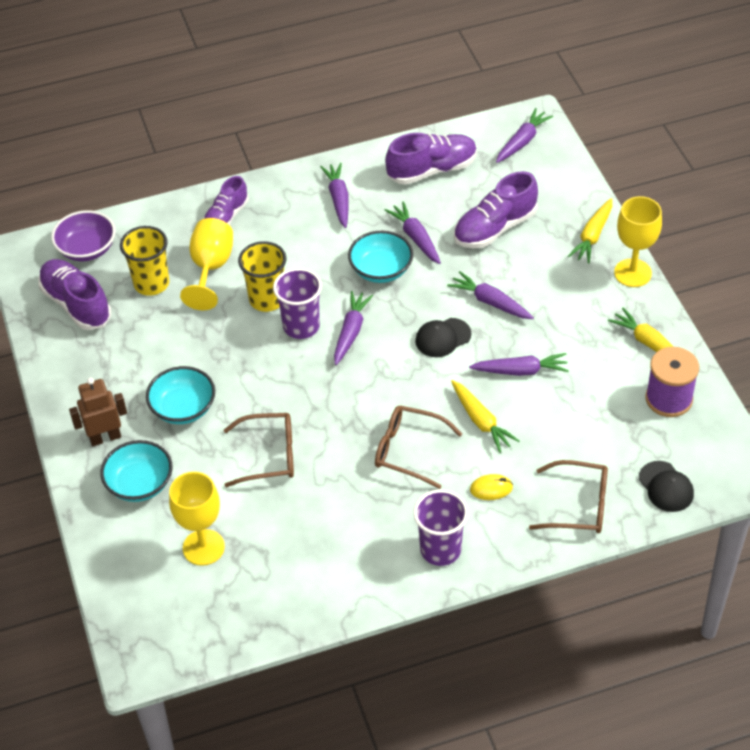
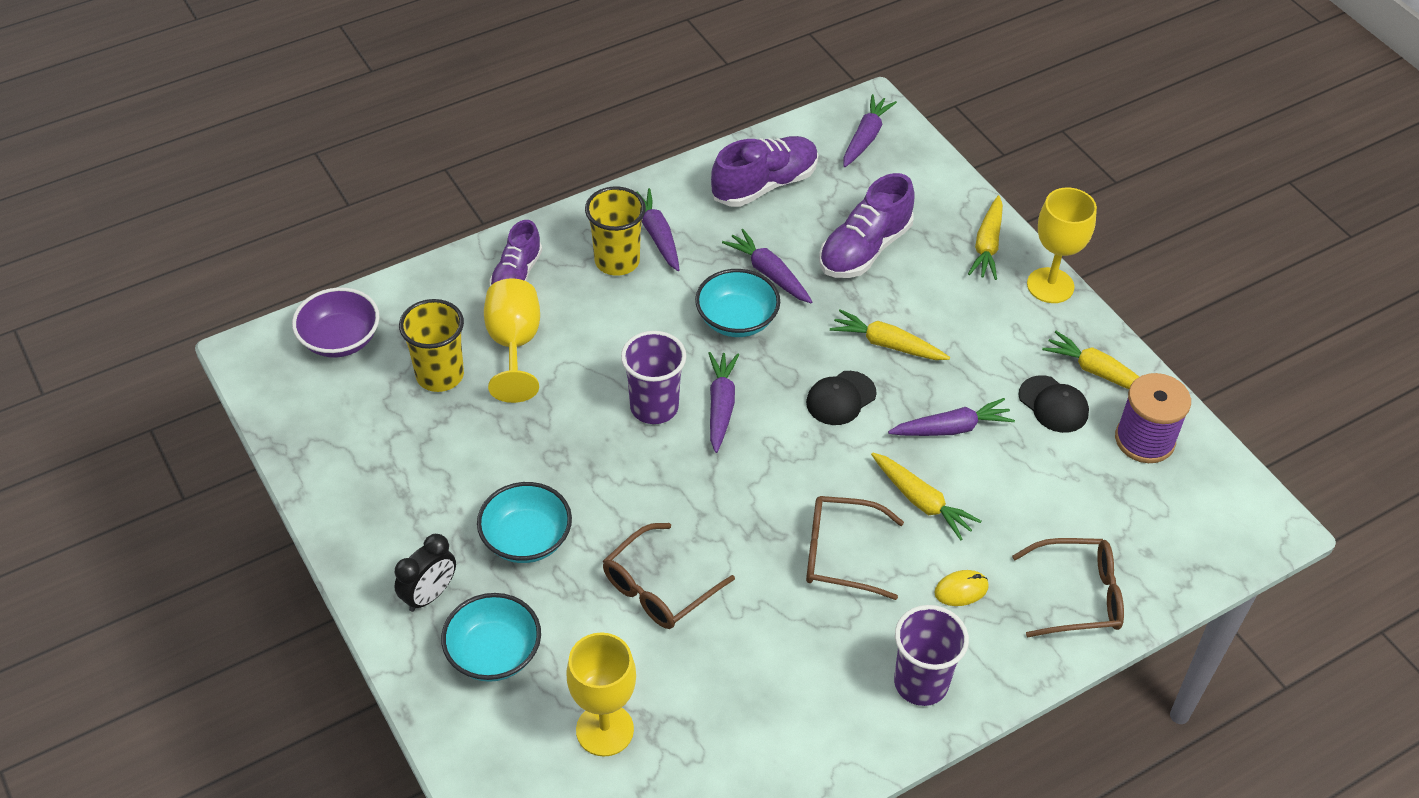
camera: 15 degrees left, 0 degrees up
purple shoe [38,259,111,330] -> none
brown robot [69,377,127,446] -> black clock [394,534,456,612]
brown glasses [224,413,294,487] -> brown glasses turned 150 degrees clockwise [603,523,735,629]
yellow cup [238,241,286,312] -> yellow cup moved to [585,187,646,276]
purple carrot [447,271,534,319] -> yellow carrot [830,309,950,360]
black cap [639,461,694,512] -> black cap moved to [1019,376,1089,433]

